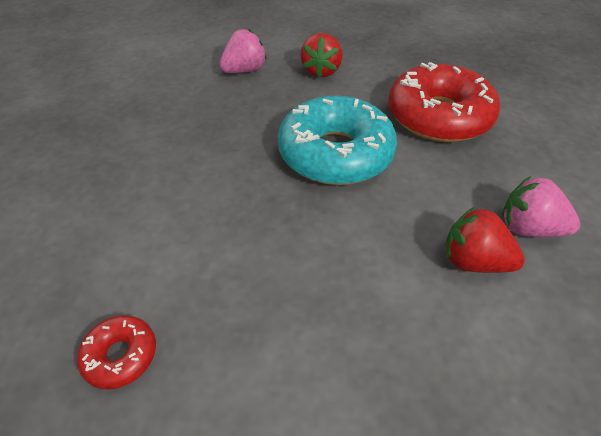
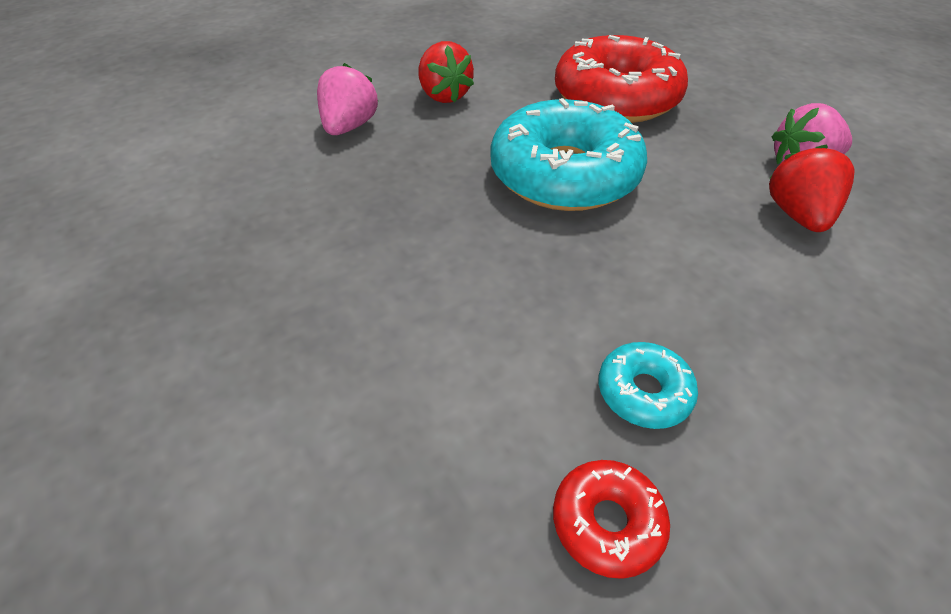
camera: 35 degrees left, 0 degrees up
red strawberry [445,207,525,273] -> red strawberry turned 105 degrees clockwise [769,144,855,232]
none -> turquoise donut [598,342,698,429]

